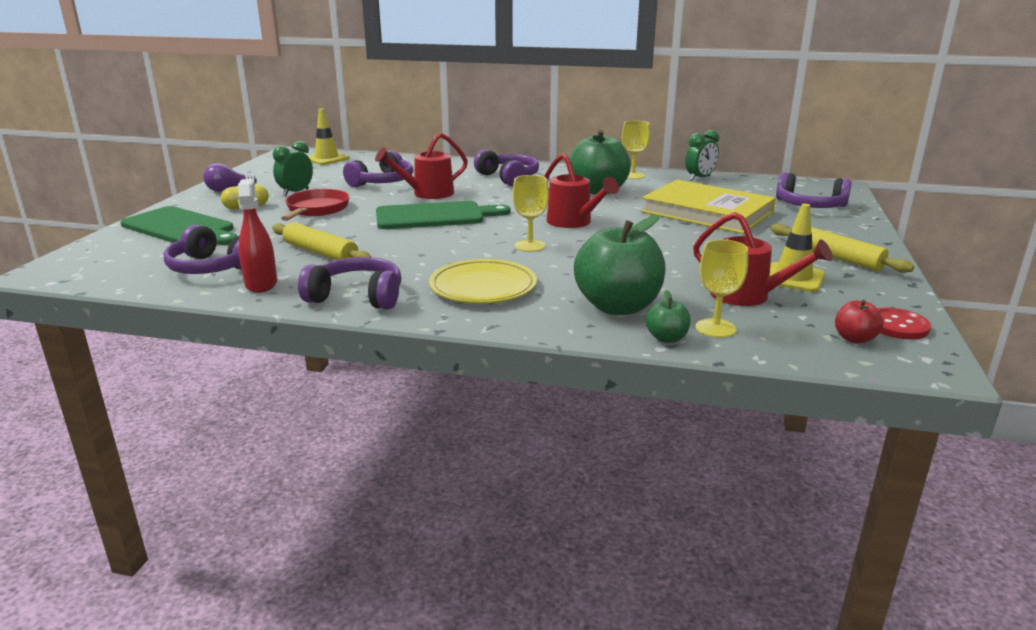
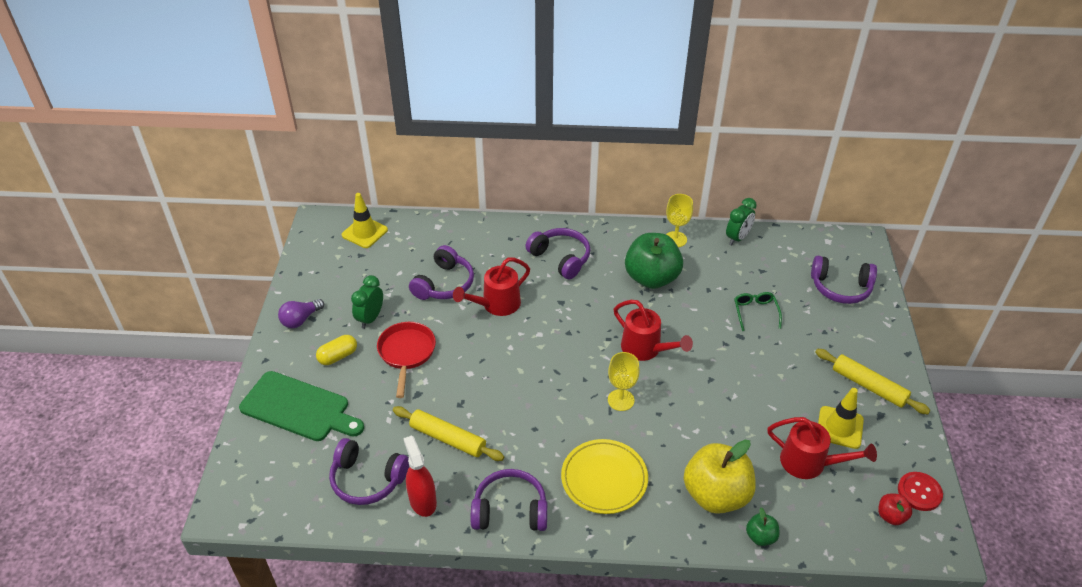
camera: 10 degrees left, 20 degrees up
green cutting board [376,201,510,229] -> none
green apple [574,215,666,315] -> yellow apple [683,440,756,514]
yellow book [641,180,776,234] -> green glasses [734,292,782,331]
yellow goblet [695,240,748,338] -> none

